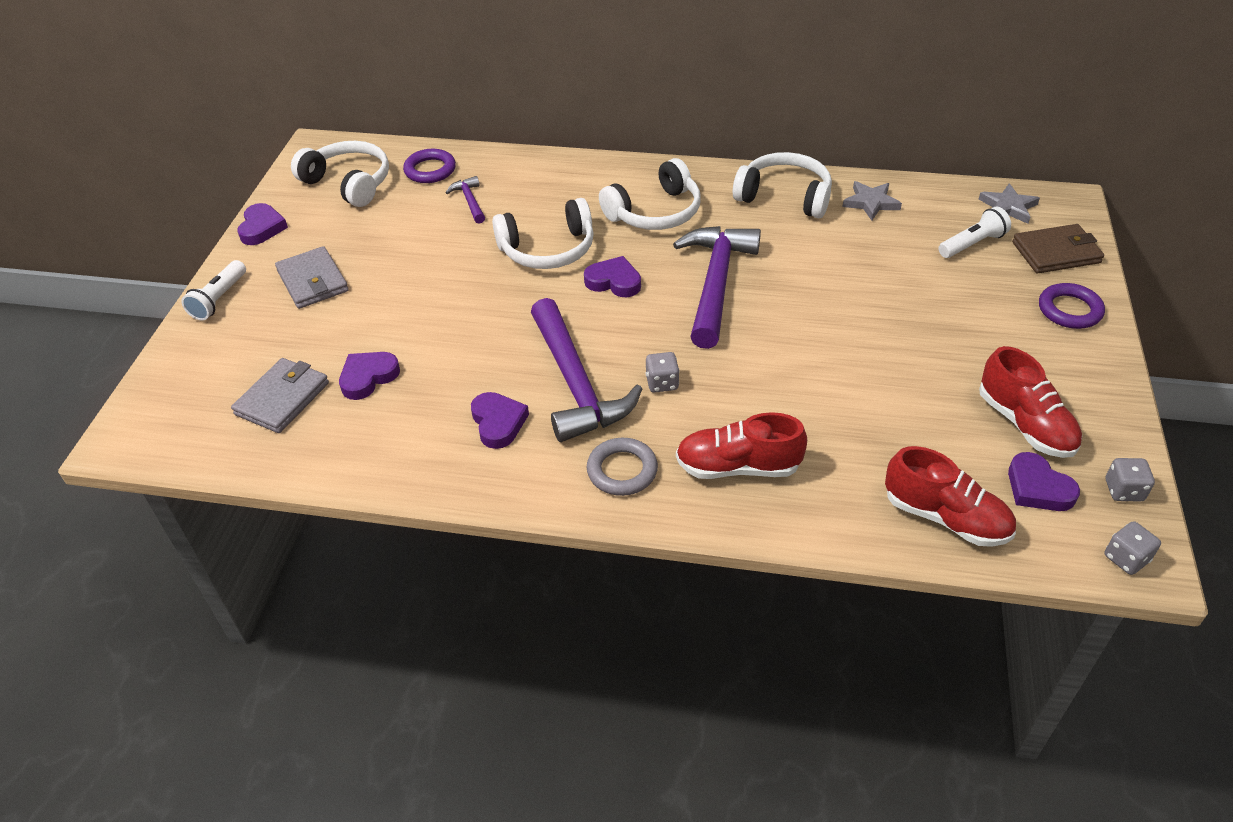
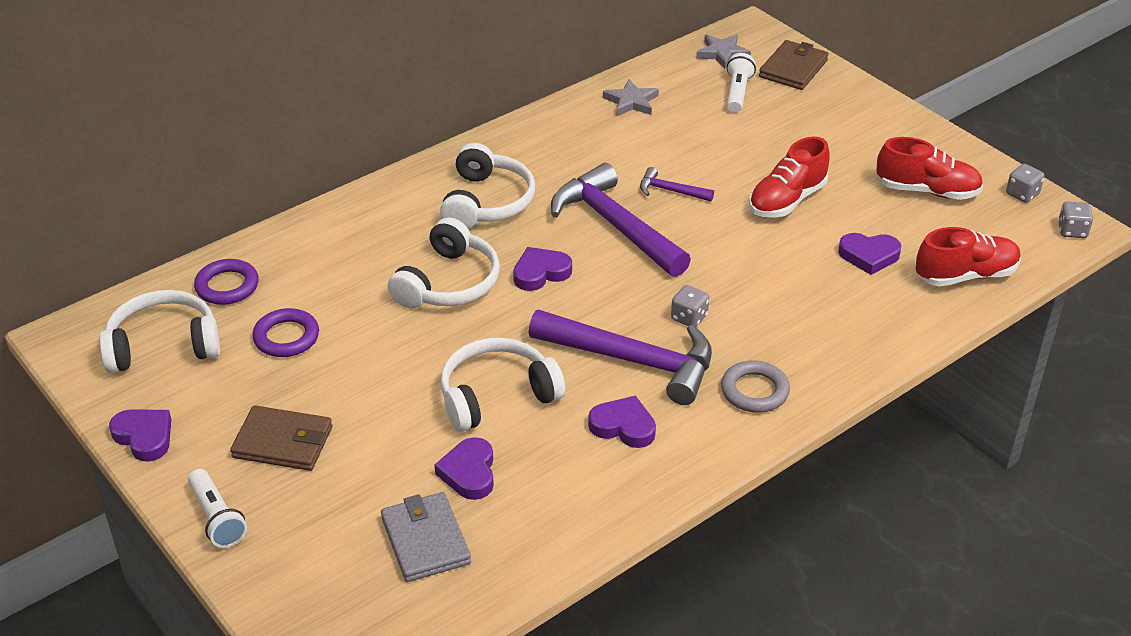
camera: 50 degrees left, 5 degrees down
grey wallet [275,246,349,309] -> brown wallet [230,405,332,471]
purple hammer [446,176,485,224] -> purple hammer moved to [640,167,714,202]
red shoe [676,412,807,479] -> red shoe moved to [749,136,830,218]
white headphones [733,152,832,218] -> white headphones moved to [440,338,565,432]
purple heart [1008,452,1080,511] -> purple heart moved to [838,233,901,275]
purple ring [1039,283,1105,329] -> purple ring moved to [252,308,319,357]

